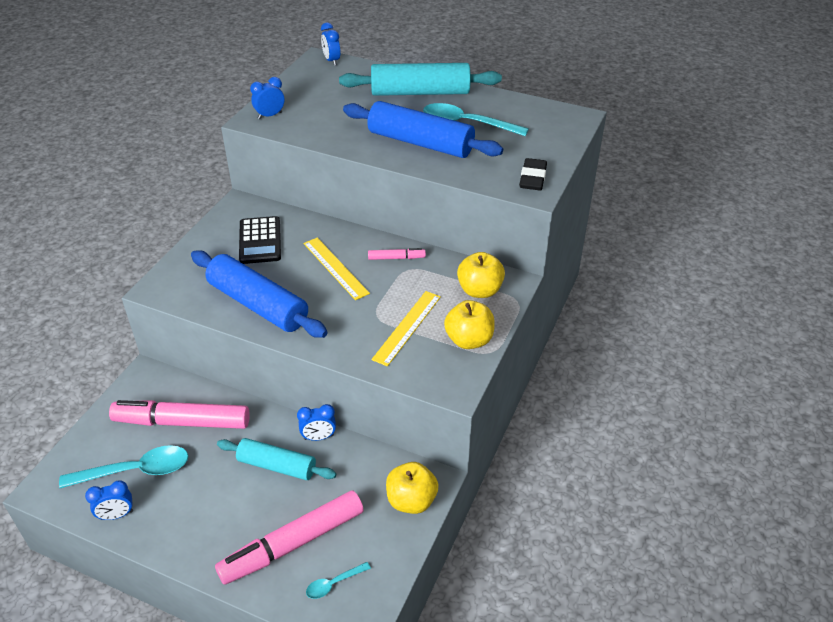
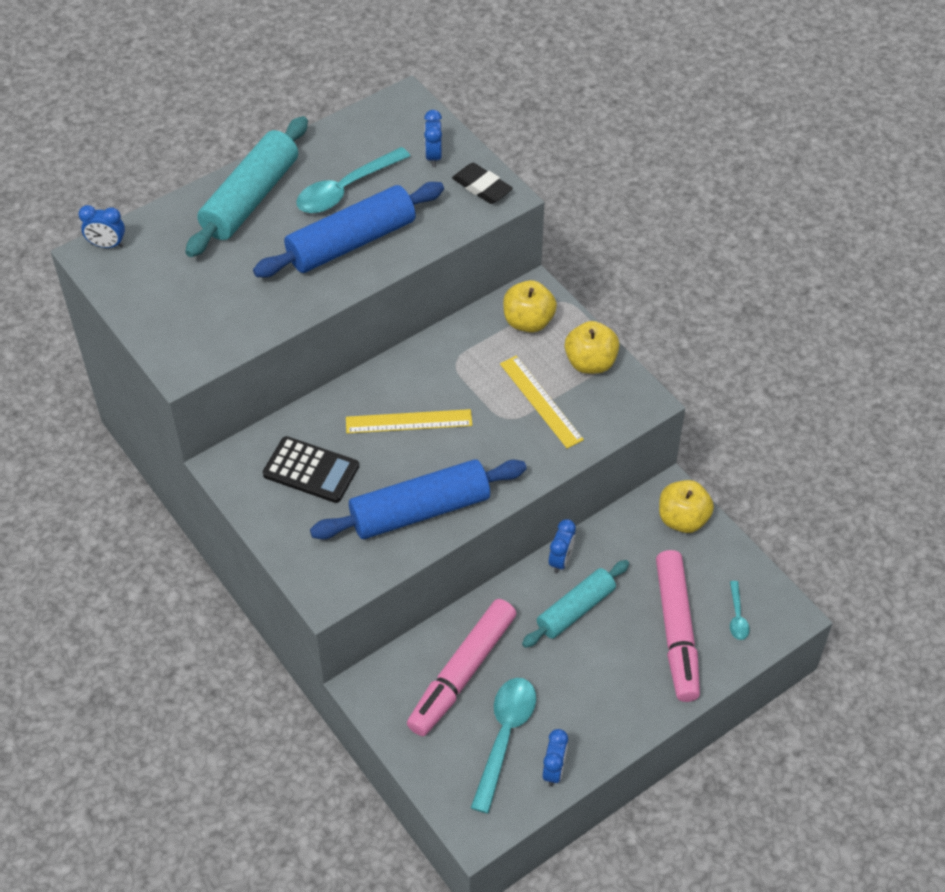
camera: 60 degrees left, 10 degrees up
blue clock [250,77,284,119] -> blue clock moved to [424,110,442,167]
pink marker [368,248,426,260] -> none

